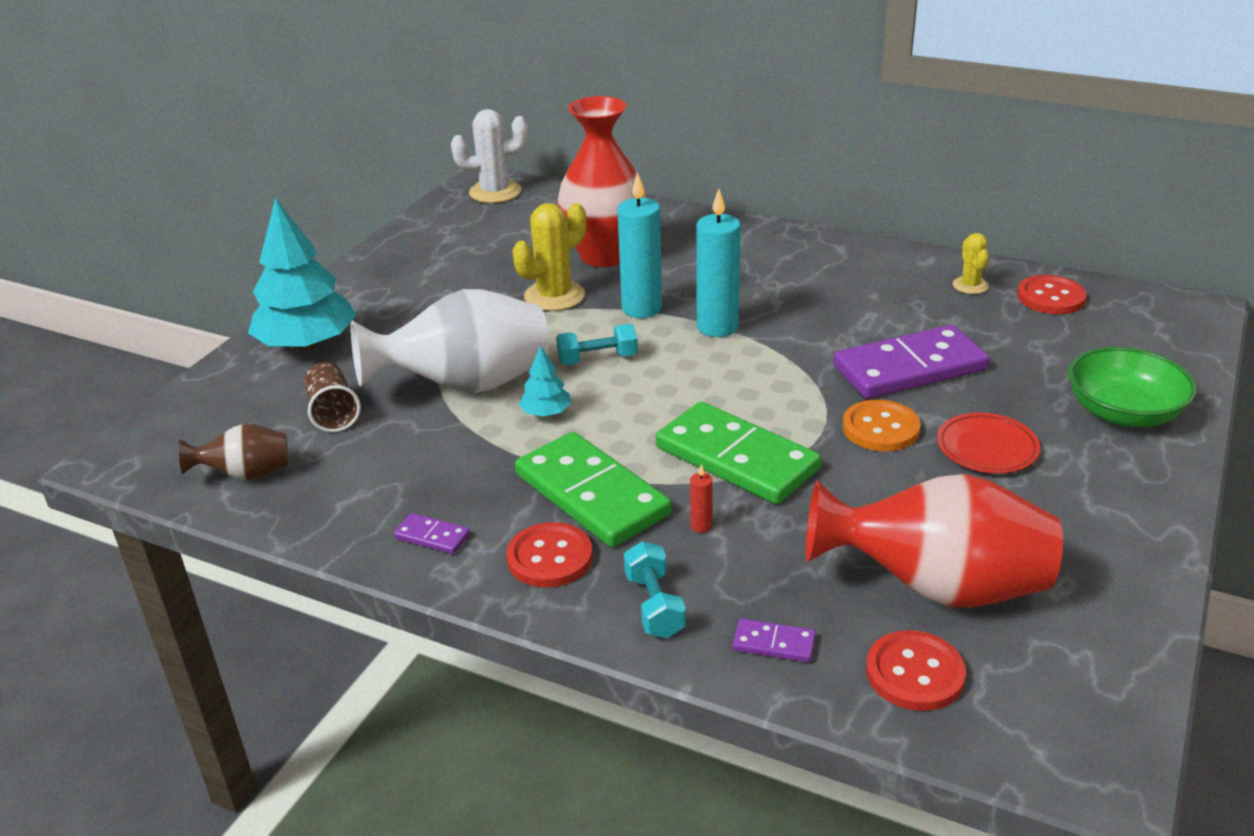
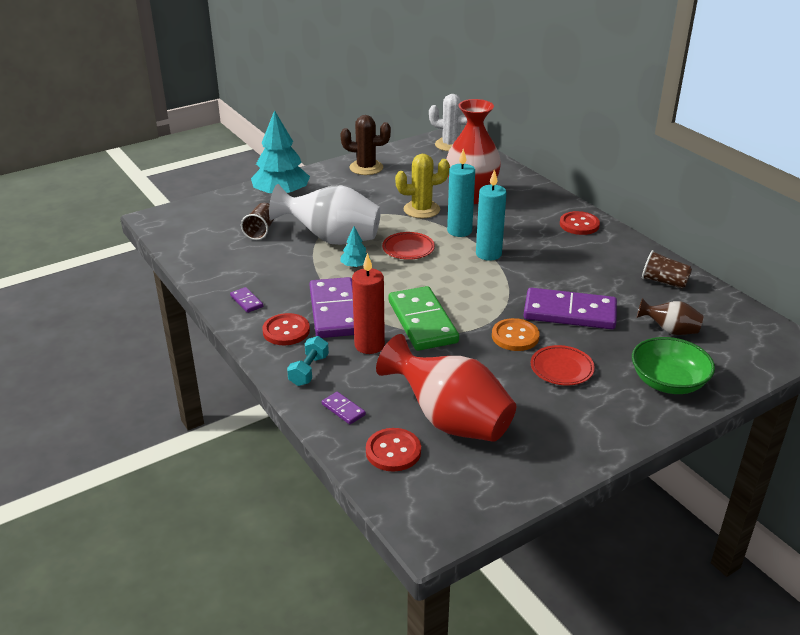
camera: 30 degrees right, 0 degrees up
brown vase [179,424,288,480] -> brown vase moved to [637,298,703,335]
green domino [515,432,672,547] -> purple domino [309,277,354,338]
turquoise dumbbell [556,324,638,365] -> red plate [382,232,435,260]
red candle [690,464,713,533] -> red candle [352,253,385,354], size x2.40
yellow cactus [953,233,989,294] -> brown cup [642,250,692,289]
red button [1017,275,1087,314] -> red button moved to [560,211,600,235]
none -> brown cactus [340,115,391,175]

